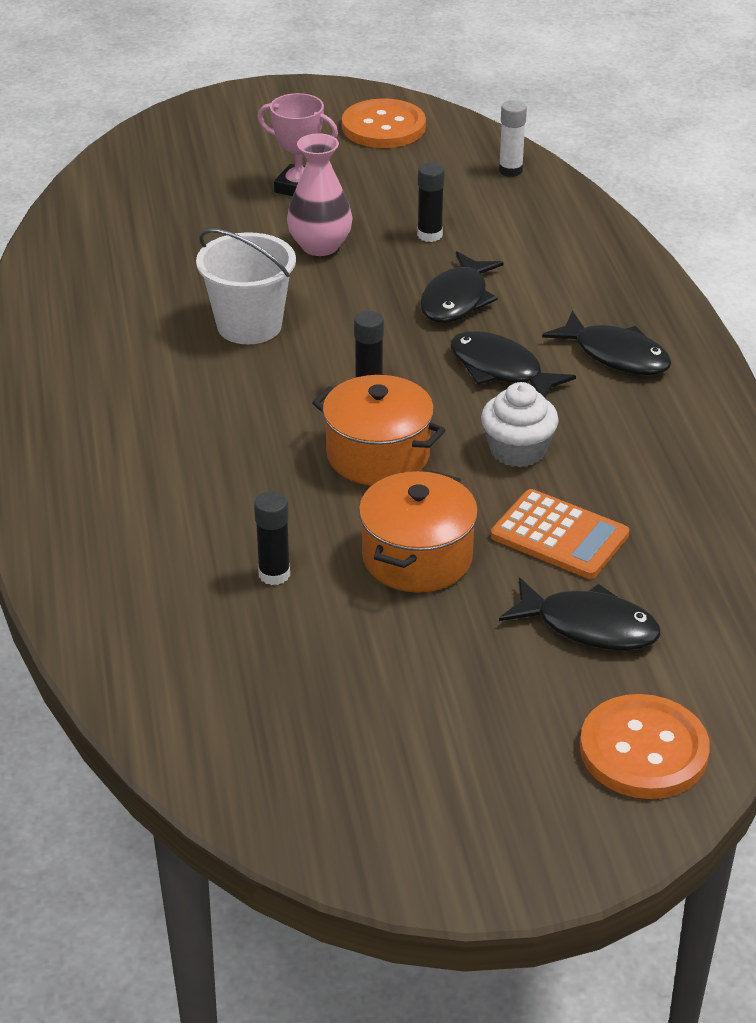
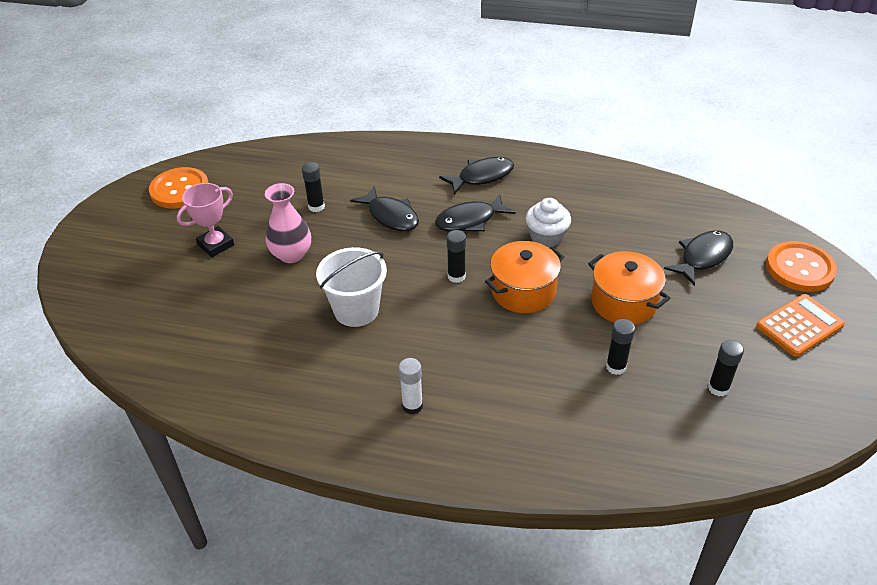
camera: 65 degrees left, 5 degrees up
orange calculator [491,489,629,579] -> orange calculator moved to [756,294,845,357]
white glue stick [499,100,527,177] -> white glue stick moved to [399,358,423,415]
none -> black glue stick [708,340,744,396]

